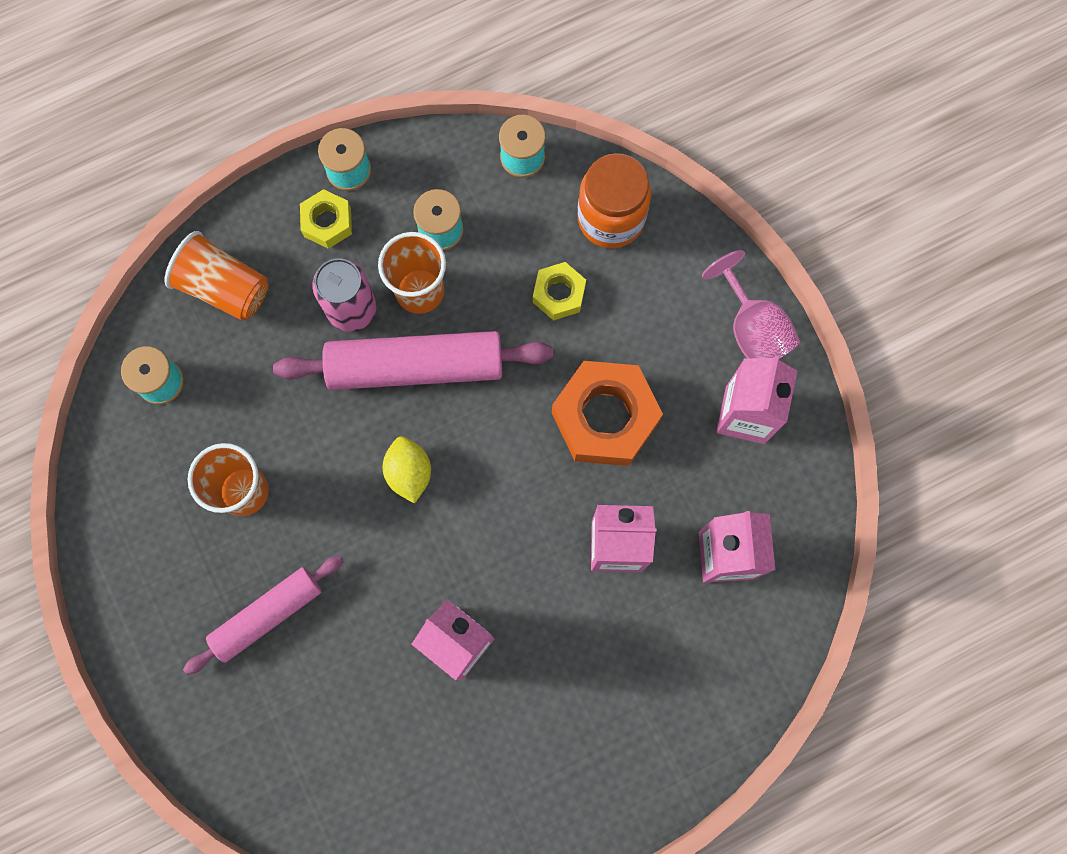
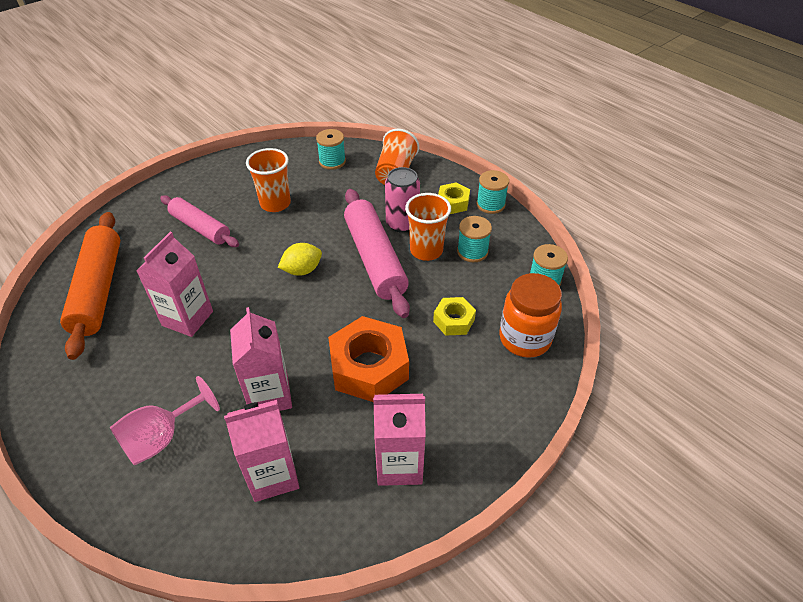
camera: 75 degrees right, 30 degrees down
pink goblet [702,250,800,359] -> pink goblet moved to [110,376,220,466]
none -> orange rolling pin [60,212,120,360]

